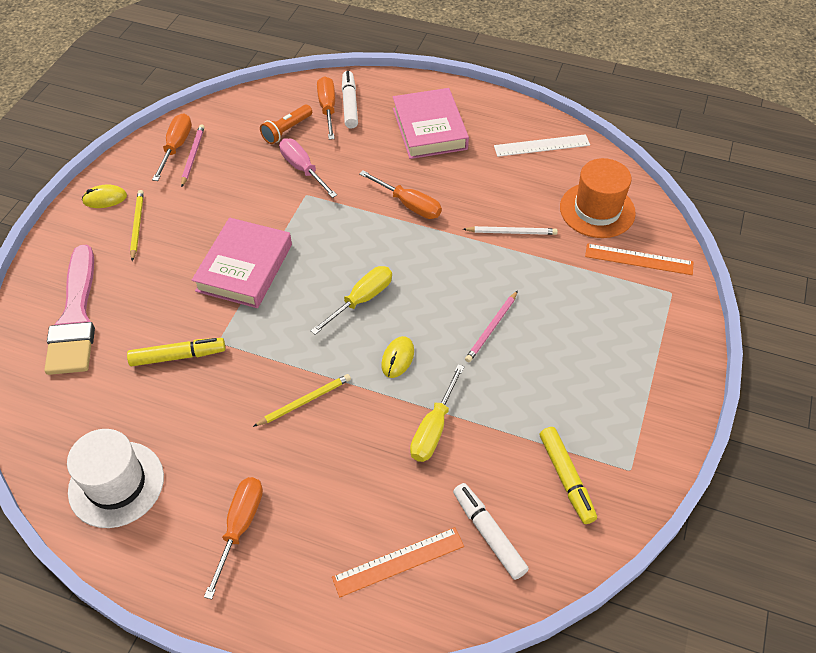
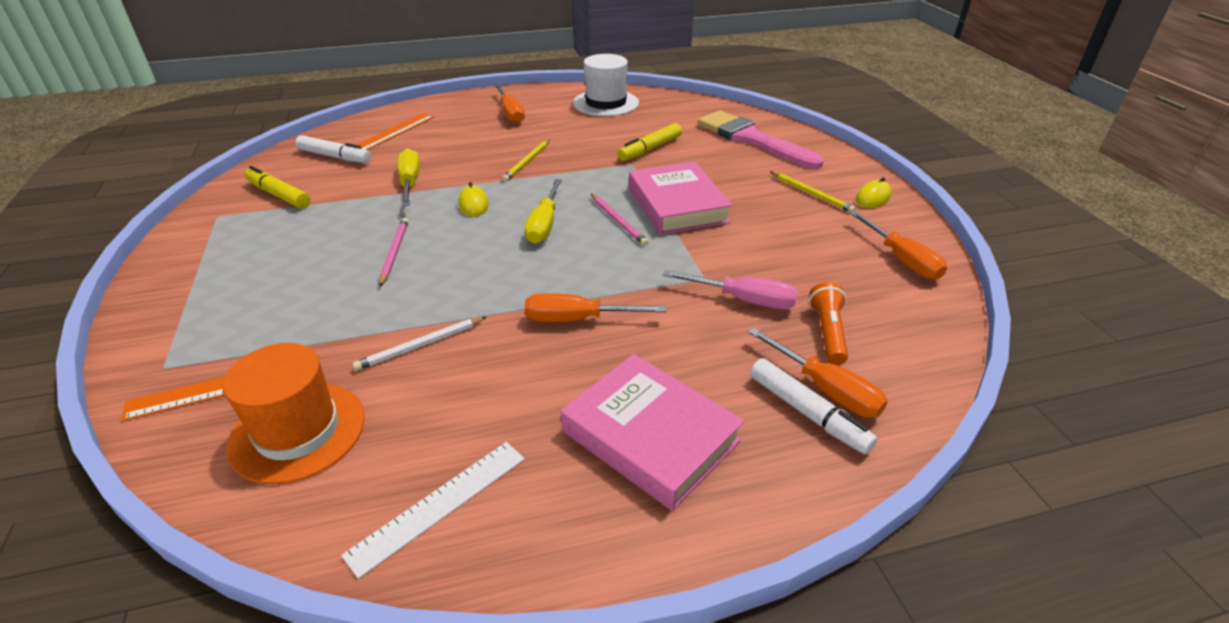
camera: 145 degrees right, 15 degrees down
pink pencil [181,124,205,187] -> pink pencil moved to [591,194,648,246]

